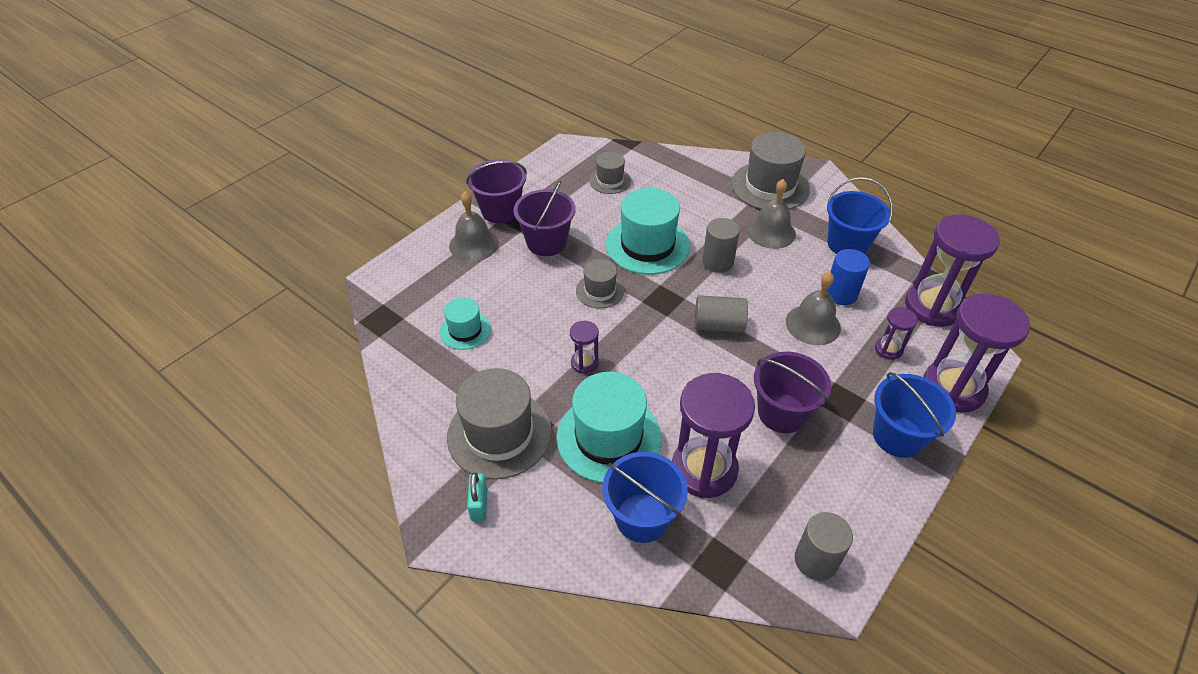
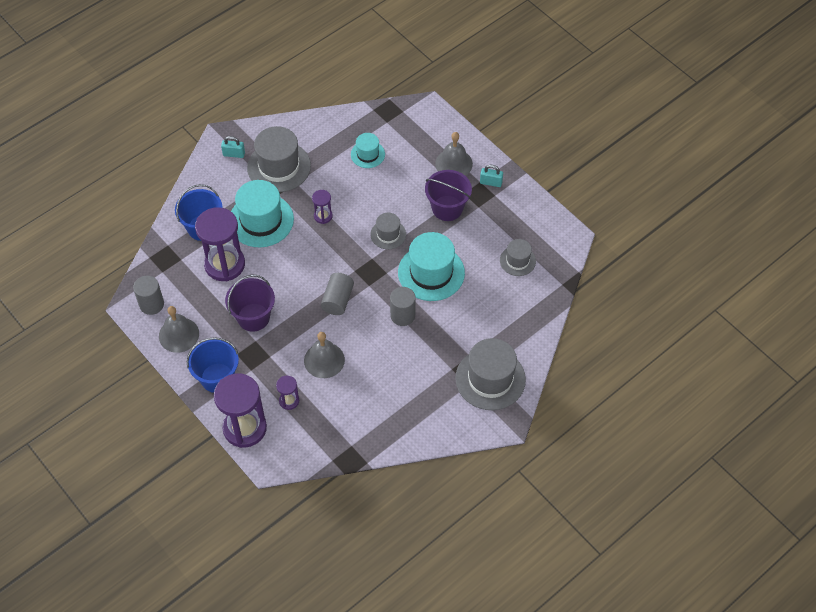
camera: 100 degrees right, 10 degrees up
purple bucket [466,159,527,223] -> turquoise padlock [480,165,503,187]
grey bell [747,179,796,249] -> grey bell moved to [159,306,199,353]
blue bucket [827,177,893,254] -> none
blue cylinder [827,249,870,305] -> none
purple hourglass [905,215,1000,327] -> none

